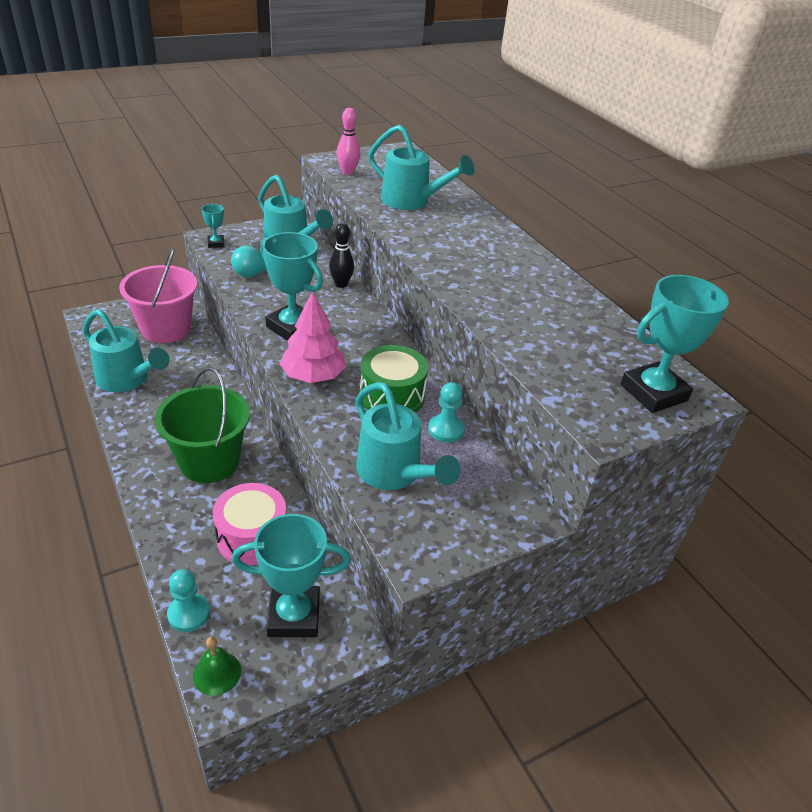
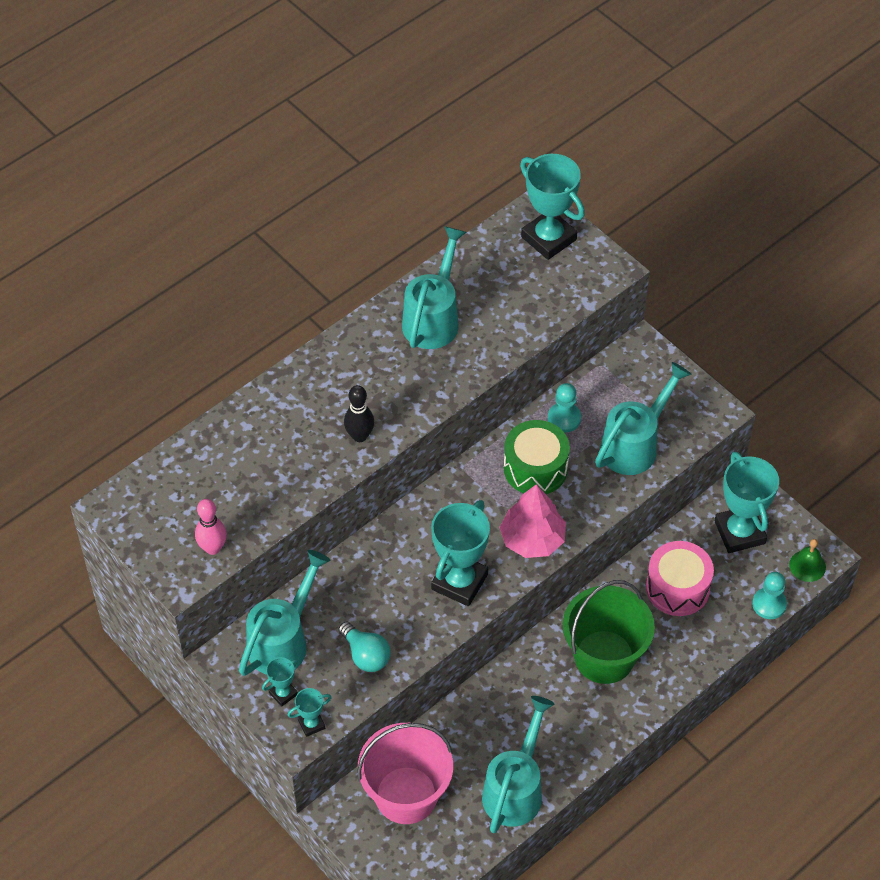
camera: 100 degrees left, 15 degrees up
black bowling pin [329,223,354,288] -> black bowling pin moved to [344,385,374,442]
turquoise watering can [368,124,475,210] -> turquoise watering can moved to [402,226,466,349]
none -> turquoise trophy [262,657,300,707]

